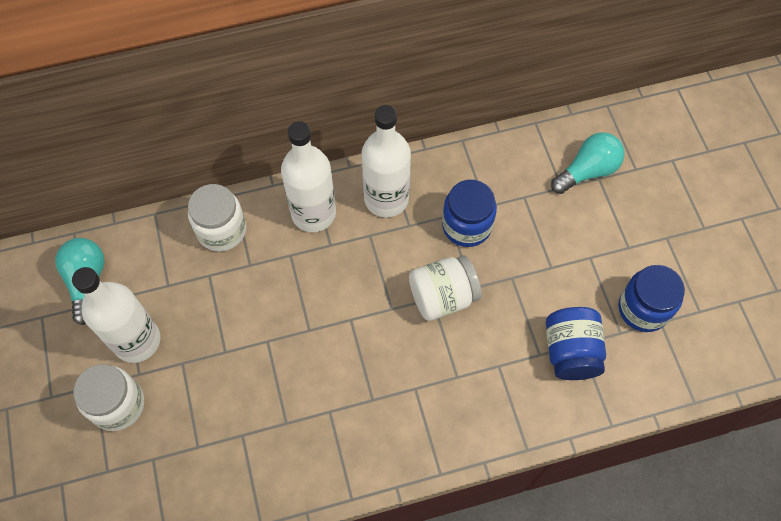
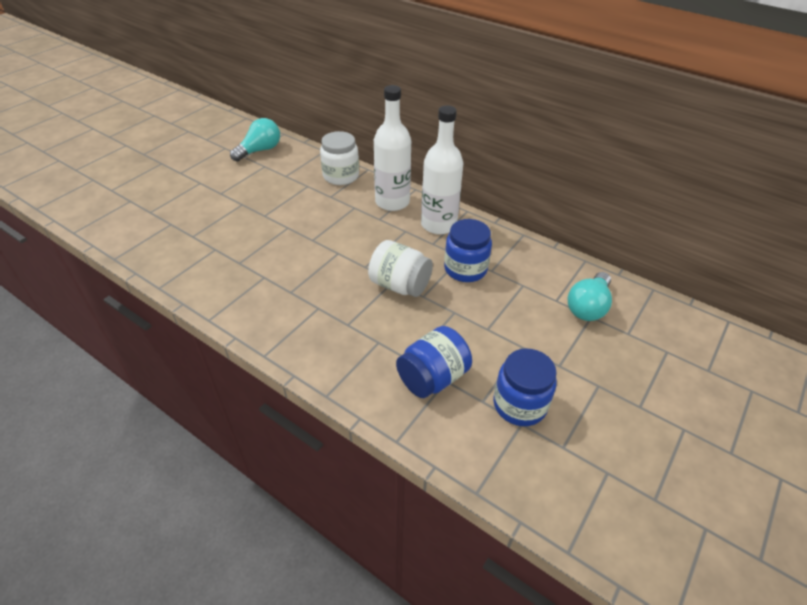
camera: 50 degrees right, 20 degrees down
white bottle [72,267,160,363] -> none
white jar [73,364,144,431] -> none
turquoise light bulb [551,132,624,194] -> turquoise light bulb turned 105 degrees clockwise [568,272,612,321]

